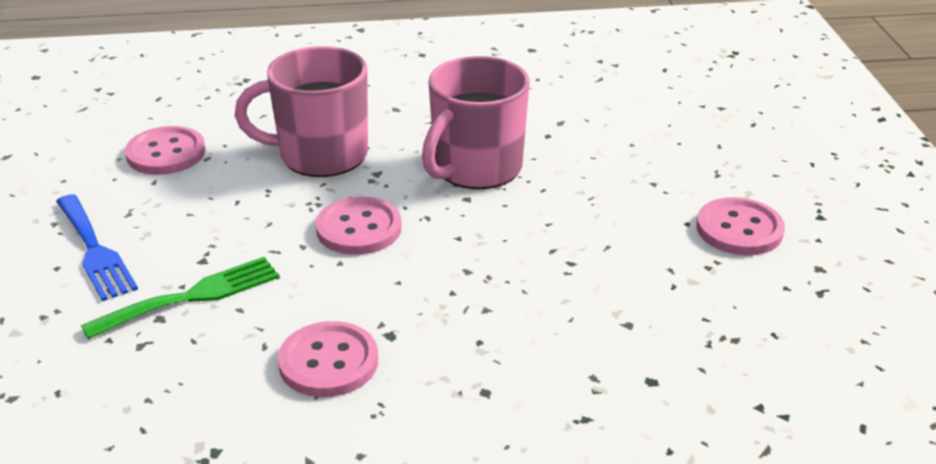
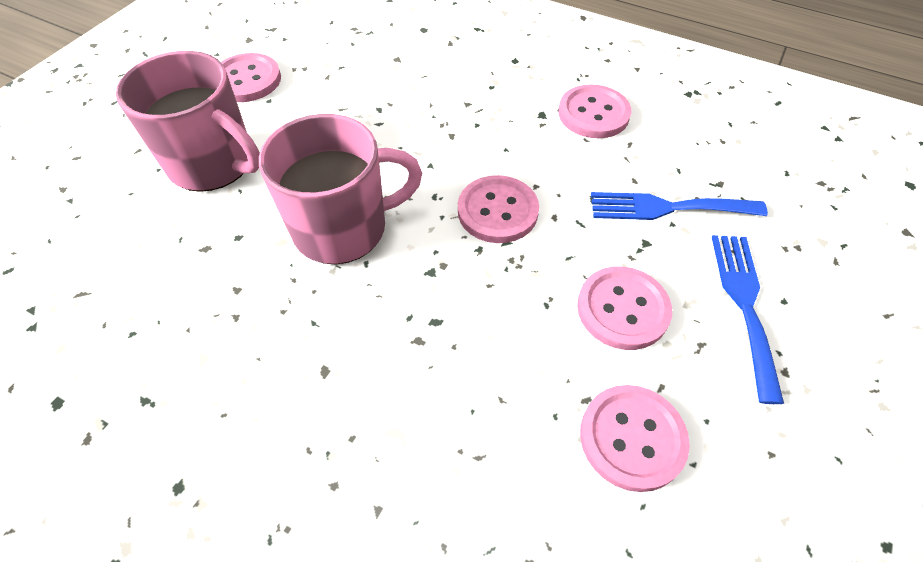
camera: 145 degrees left, 20 degrees up
green fork [81,257,279,339] -> blue fork [591,192,768,220]
pink mug [235,46,368,177] -> pink mug moved to [116,51,260,192]
none -> pink button [577,266,672,350]

